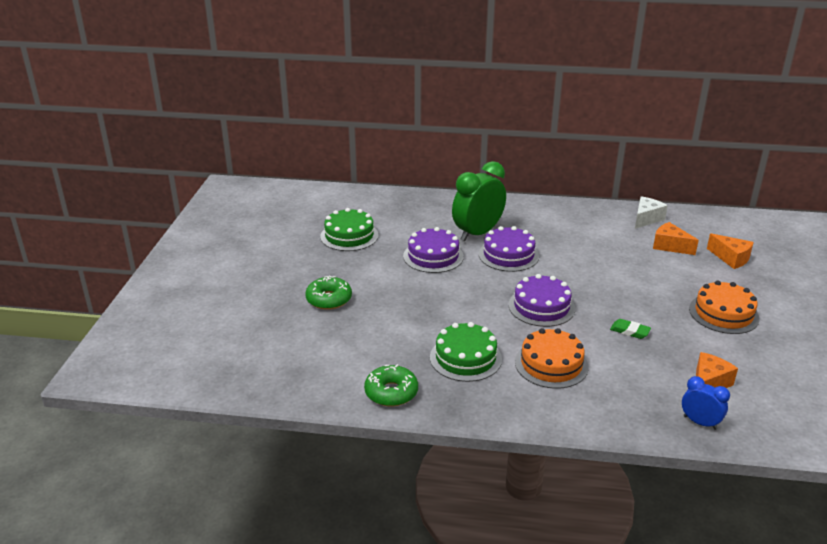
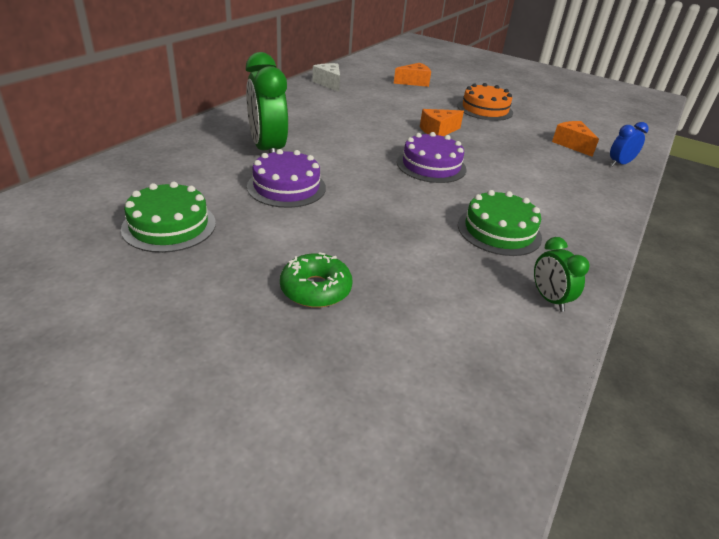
camera: 70 degrees left, 5 degrees up
green donut [364,364,418,407] -> green clock [534,237,589,312]
purple cake [479,226,539,272] -> none
orange cake [515,328,589,389] -> none
green eraser [610,319,651,339] -> none
orange cheese [653,222,699,255] -> orange cheese moved to [420,109,464,136]

